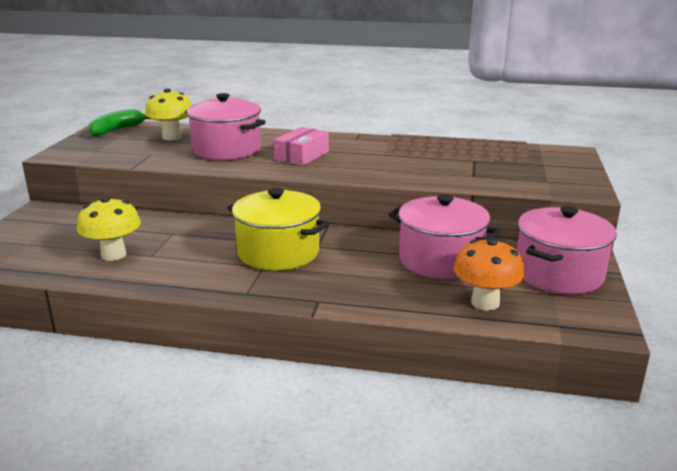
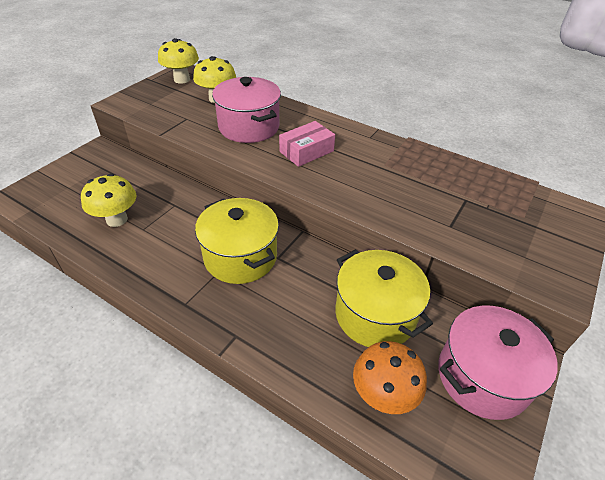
camera: 20 degrees right, 20 degrees up
green banana [89,109,150,136] -> yellow mushroom [158,38,199,84]
pink pot [388,194,502,279] -> yellow pot [335,249,433,347]

